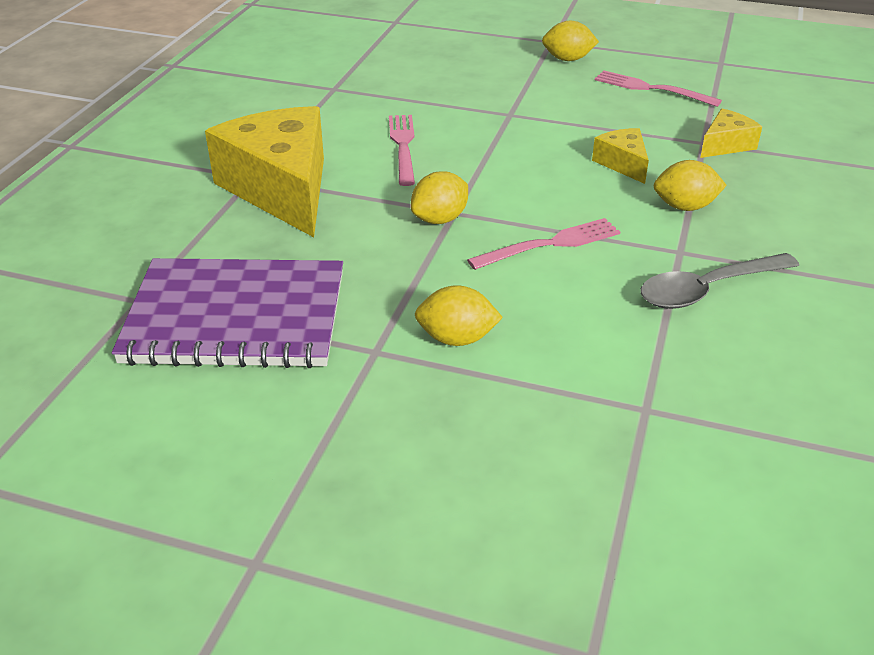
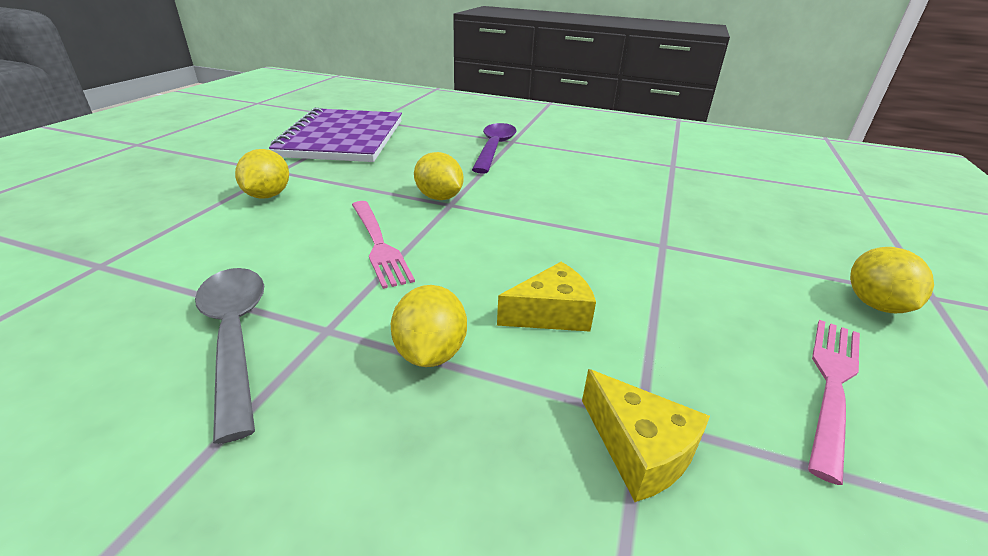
camera: 90 degrees right, 5 degrees down
yellow cheese [205,106,324,237] -> purple spoon [472,123,516,174]
pink fork [389,115,415,186] -> none

